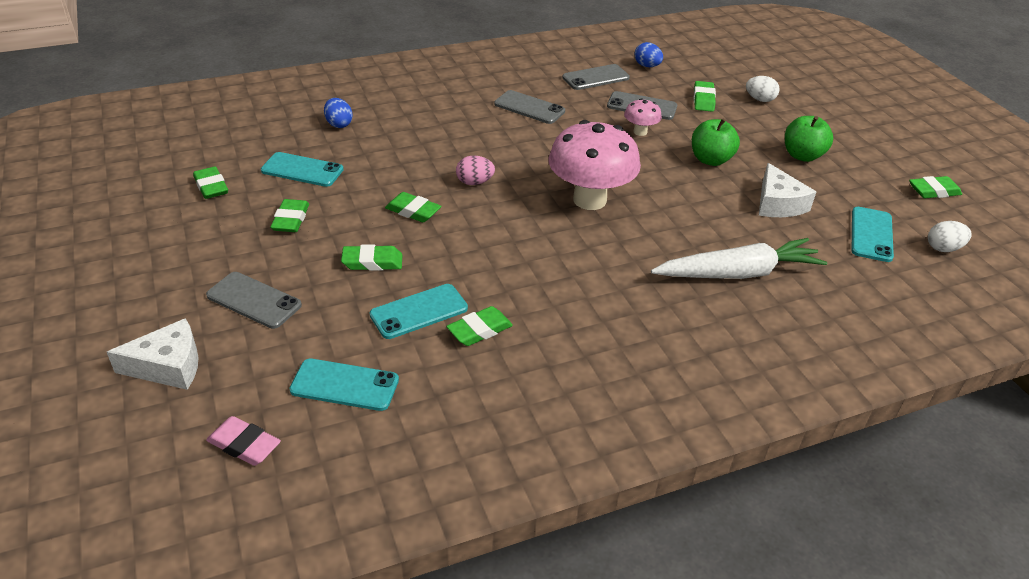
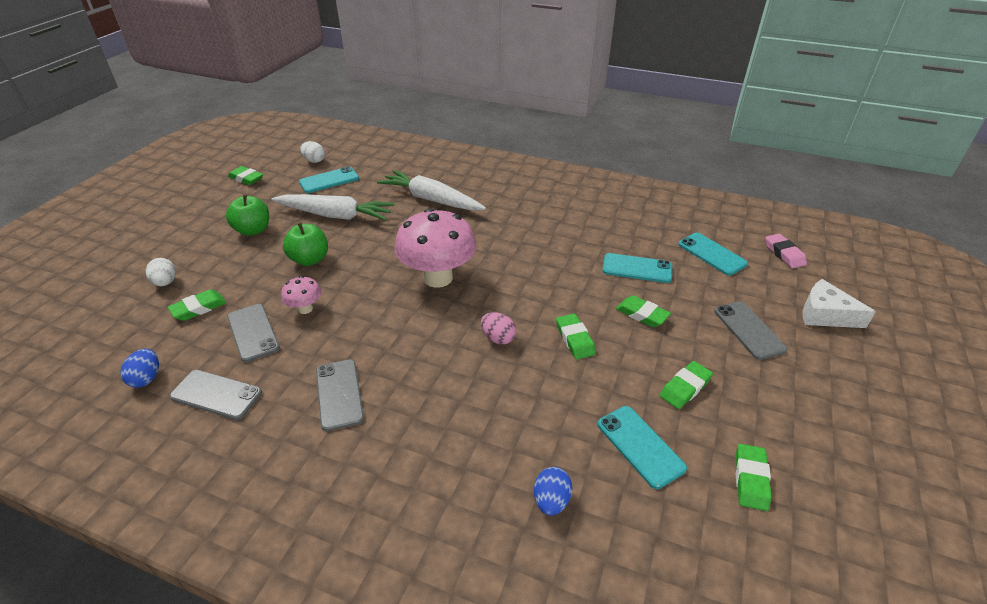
camera: 135 degrees left, 0 degrees up
green eraser [446,306,513,346] -> none
white cheese [759,163,816,217] -> white carrot [272,194,395,221]

